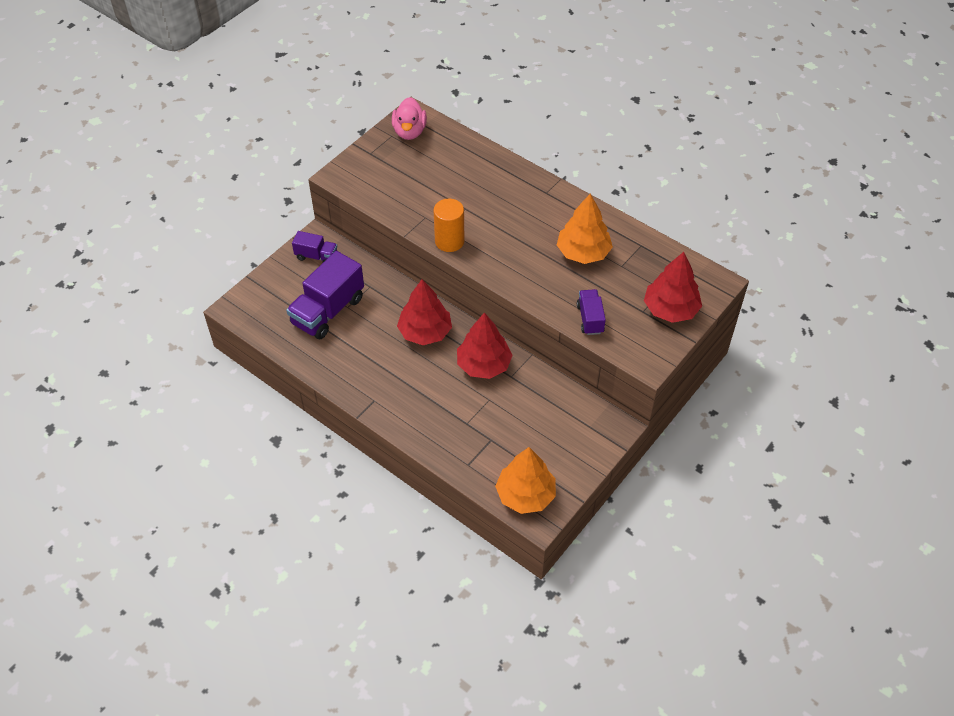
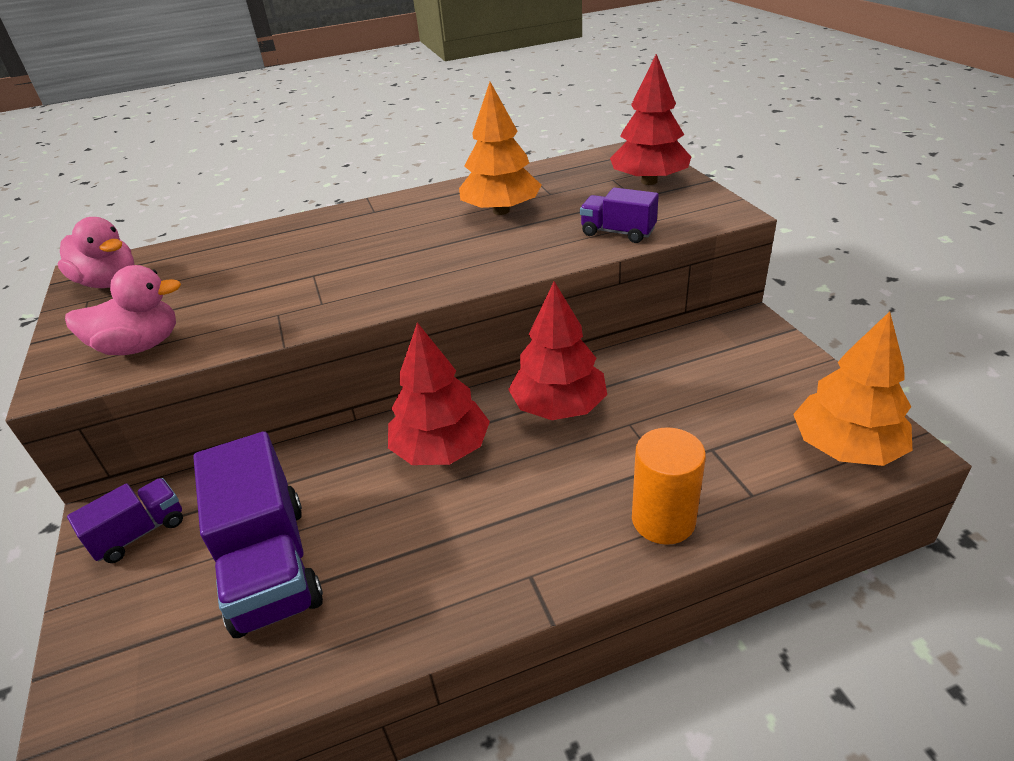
camera: 55 degrees left, 15 degrees down
orange cylinder [433,199,465,252] -> orange cylinder moved to [632,427,706,545]
none -> pink duck [65,265,181,355]

